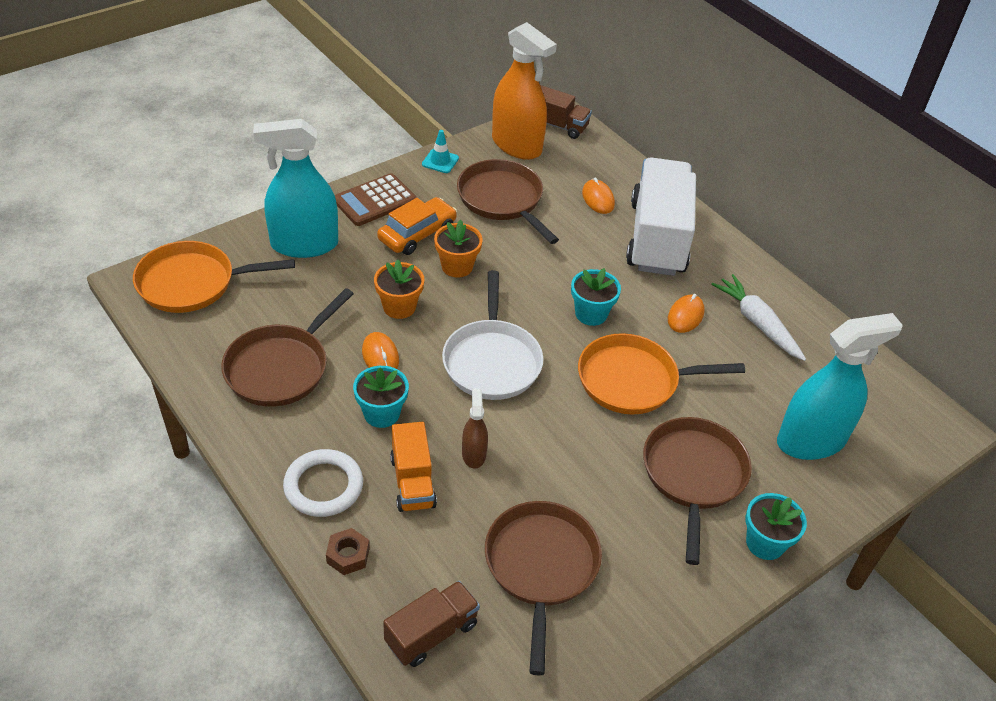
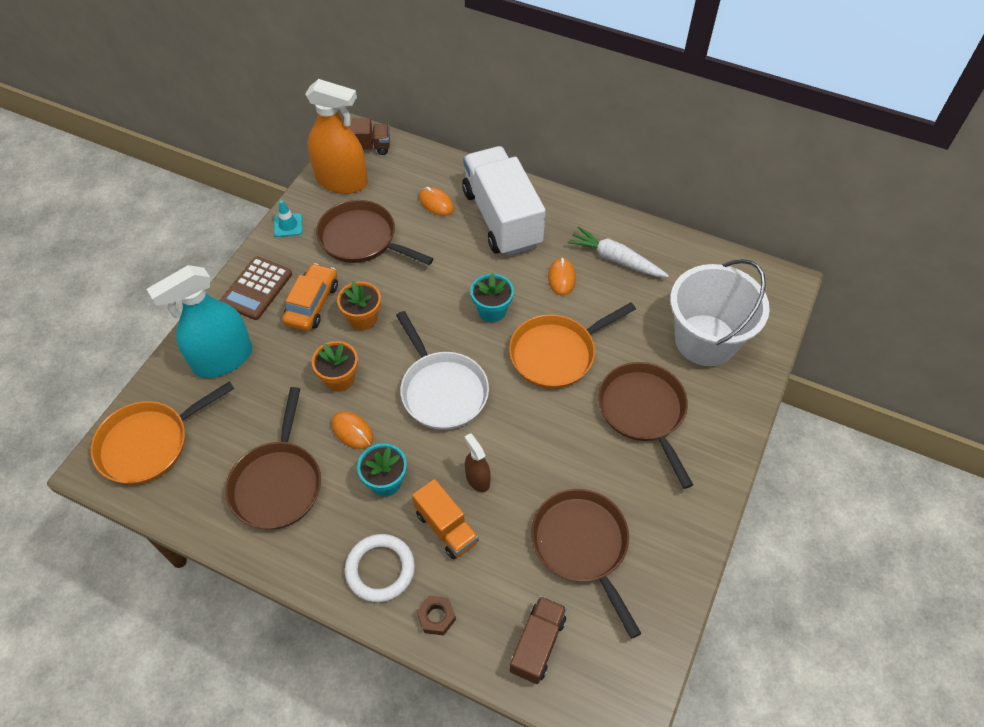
camera: 25 degrees left, 10 degrees up
turquoise flower pot [745,493,807,560] -> none
turquoise spray bottle [777,313,903,460] -> white bucket [670,259,770,366]

